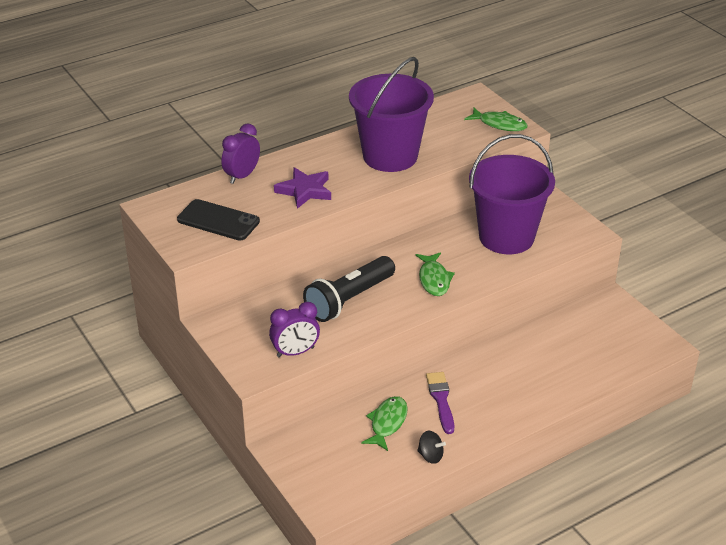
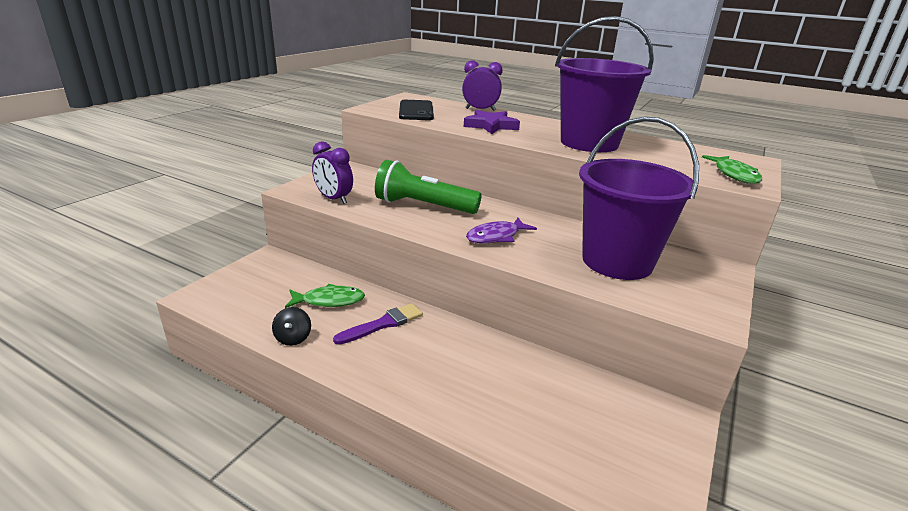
camera: 60 degrees right, 10 degrees down
black flashlight [303,256,395,322] -> green flashlight [375,160,482,214]
green fish [415,252,455,296] -> purple fish [466,218,537,243]

